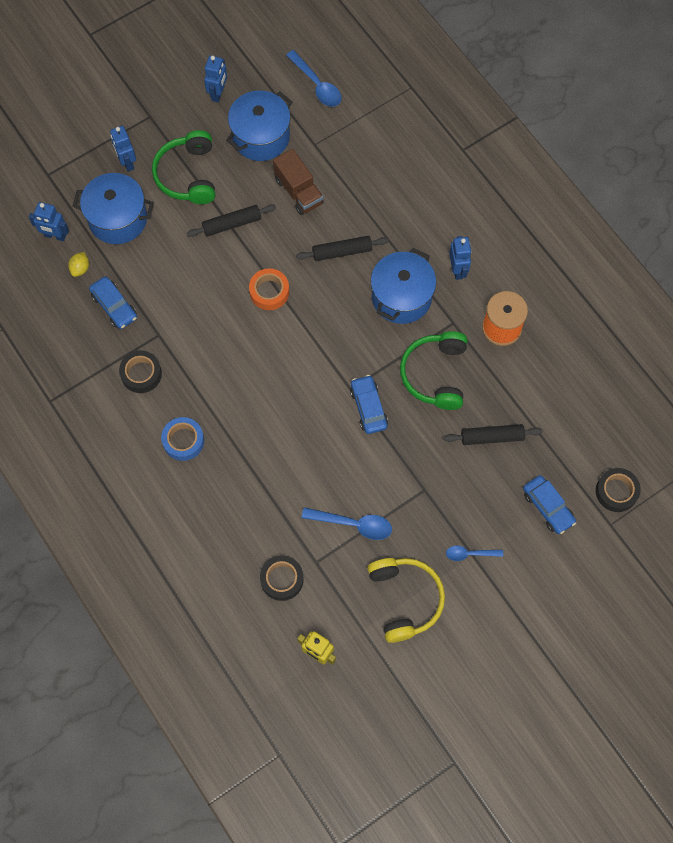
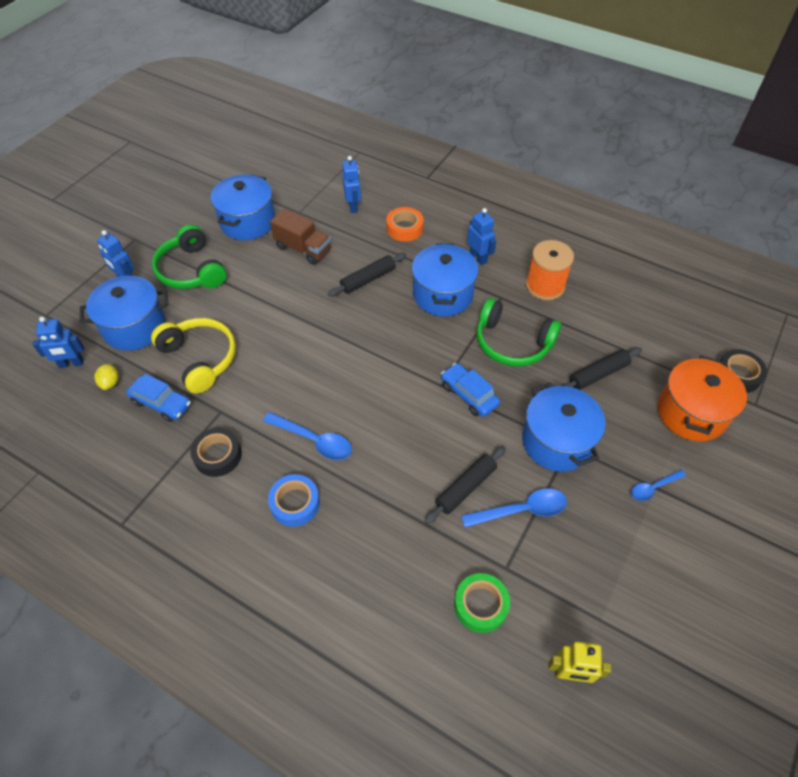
camera: 25 degrees left, 15 degrees down
black rolling pin [187,204,276,237] -> black rolling pin moved to [425,446,506,524]
blue robot [204,55,227,102] -> blue robot moved to [342,156,361,213]
orange tape [249,268,289,310] -> orange tape moved to [386,207,424,241]
black tape [260,555,304,601] -> green tape [454,573,510,633]
blue spoon [286,50,341,107] -> blue spoon moved to [263,412,352,460]
yellow headphones [367,558,445,643] -> yellow headphones moved to [151,318,236,394]
green headphones [400,331,468,410] -> green headphones turned 45 degrees counterclockwise [477,298,561,366]
blue car [523,475,576,534] -> orange pot [658,355,747,441]
none -> blue pot [522,382,606,472]

